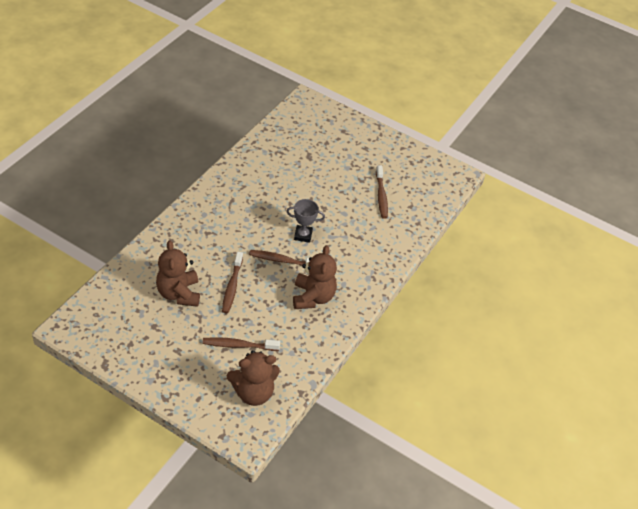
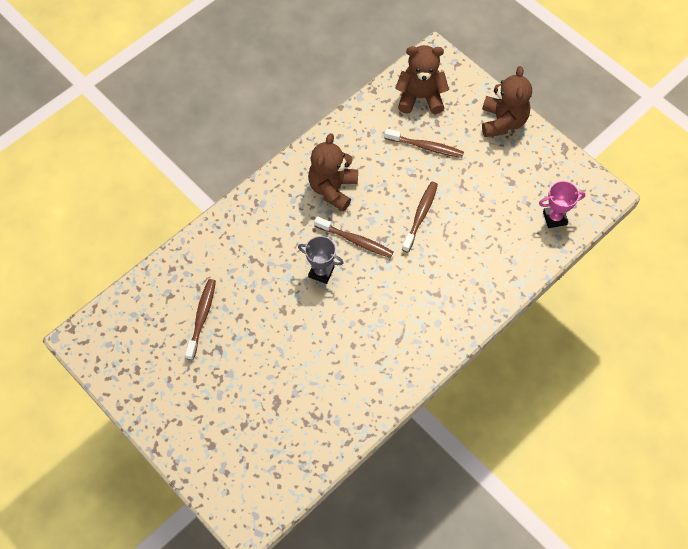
camera: 160 degrees left, 15 degrees up
brown teddy bear [156,240,200,307] -> brown teddy bear moved to [482,66,532,137]
none -> pink trophy [539,181,585,228]

